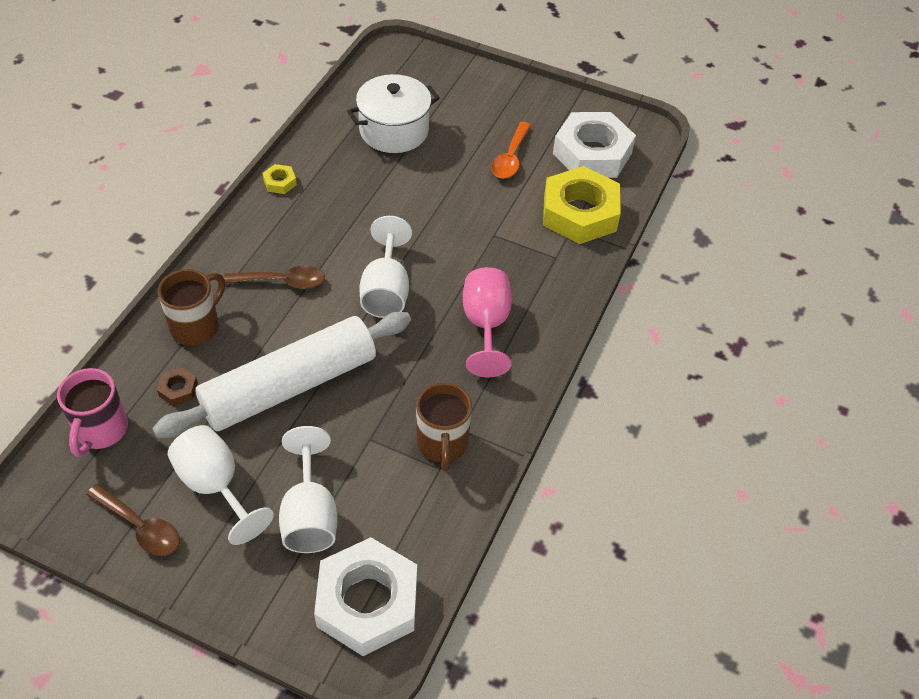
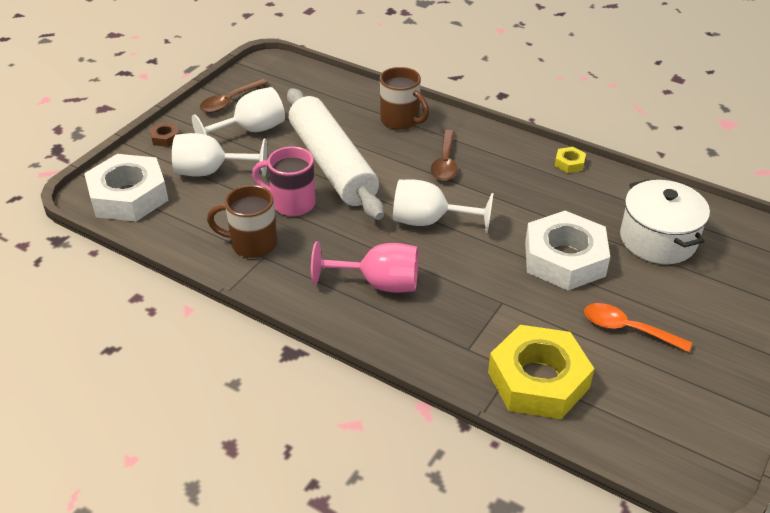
camera: 100 degrees right, 10 degrees down
pink mug [57,368,128,457] -> pink mug moved to [252,146,316,216]
brown nut [157,367,198,406] -> brown nut moved to [150,122,179,147]
white nut [553,112,636,178] -> white nut moved to [525,211,610,290]

